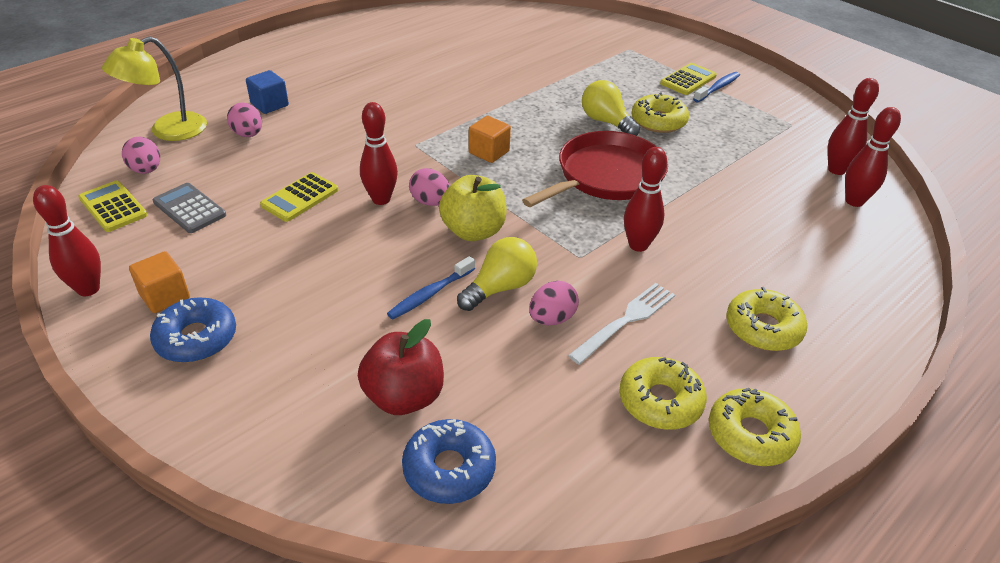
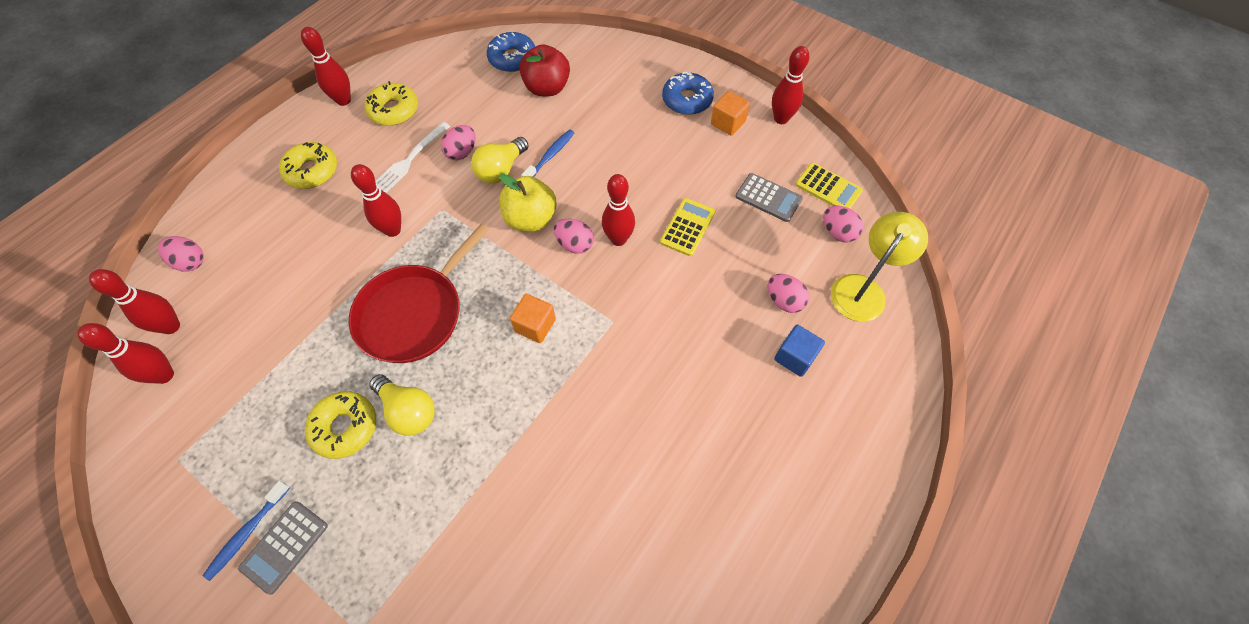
camera: 170 degrees right, 20 degrees up
yellow calculator [660,63,717,95] -> grey calculator [238,501,328,594]
yellow donut [709,388,801,466] -> red bowling pin [301,27,351,106]
none -> pink egg [158,236,204,271]

